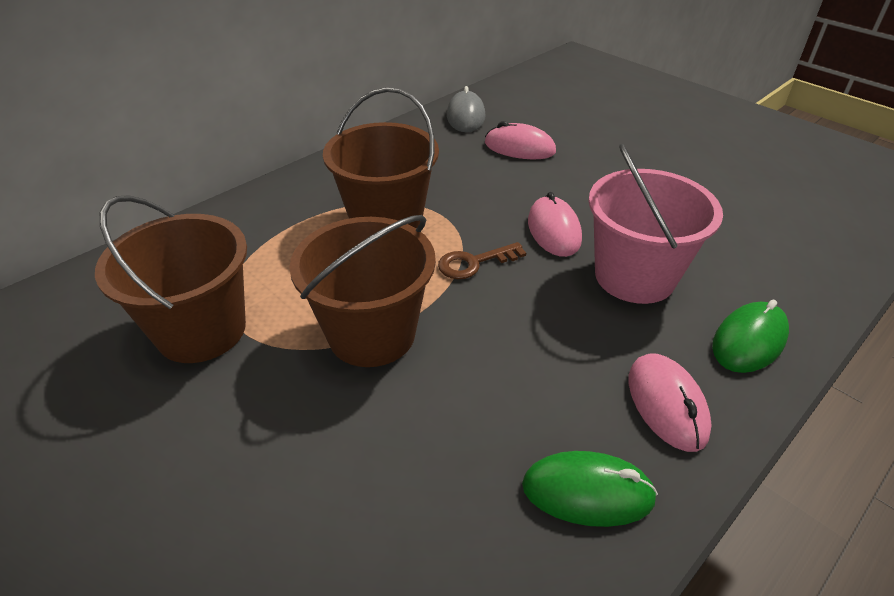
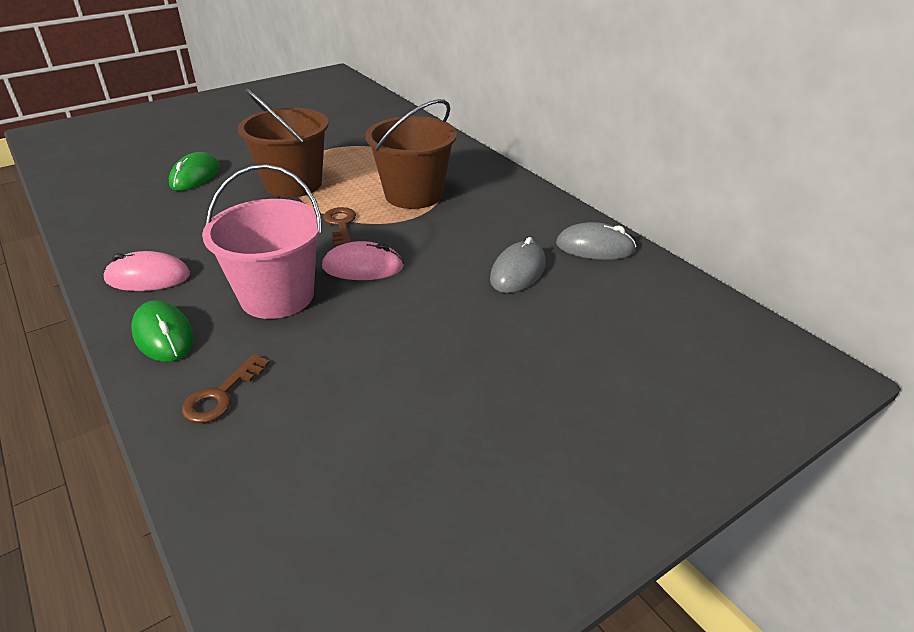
camera: 100 degrees right, 5 degrees down
brown bucket [95,195,247,363] -> none
pink mouse [485,121,556,159] -> grey mouse [490,237,546,293]
green mouse [522,451,658,527] -> green mouse moved to [169,152,220,191]
none -> brown key [182,354,270,423]

